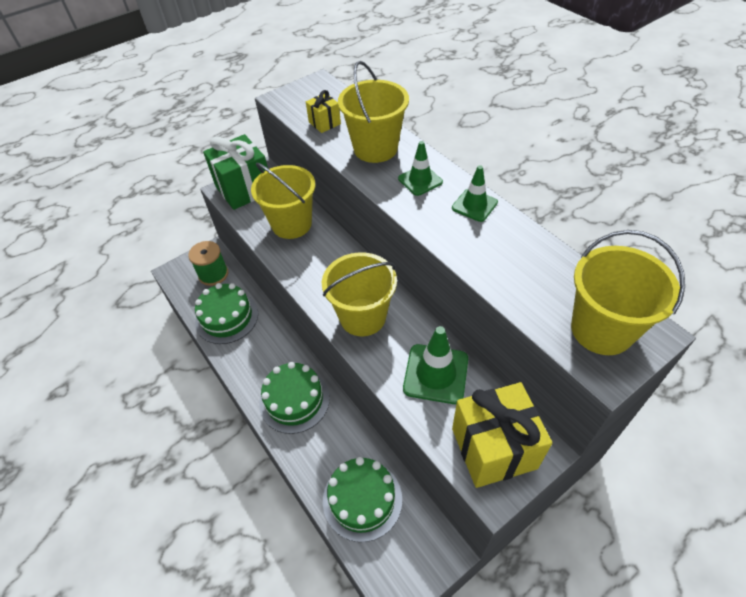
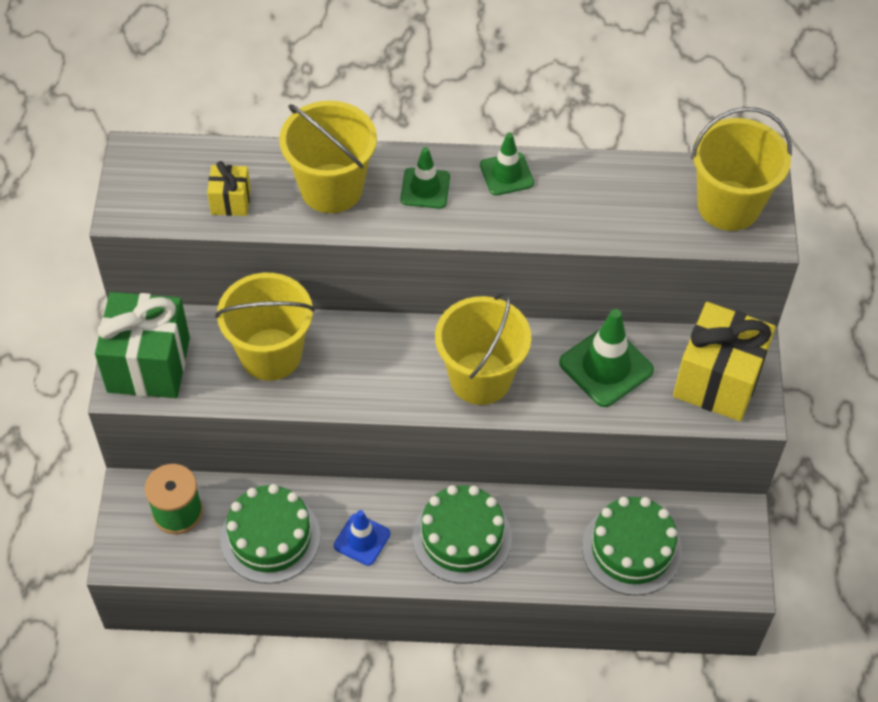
camera: 55 degrees left, 5 degrees up
none -> blue traffic cone [334,510,390,566]

